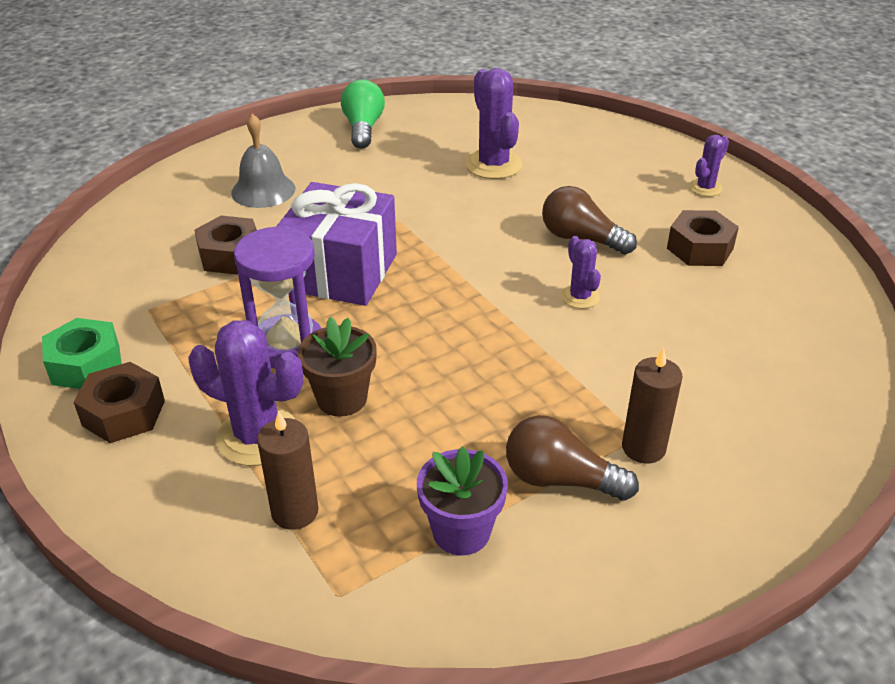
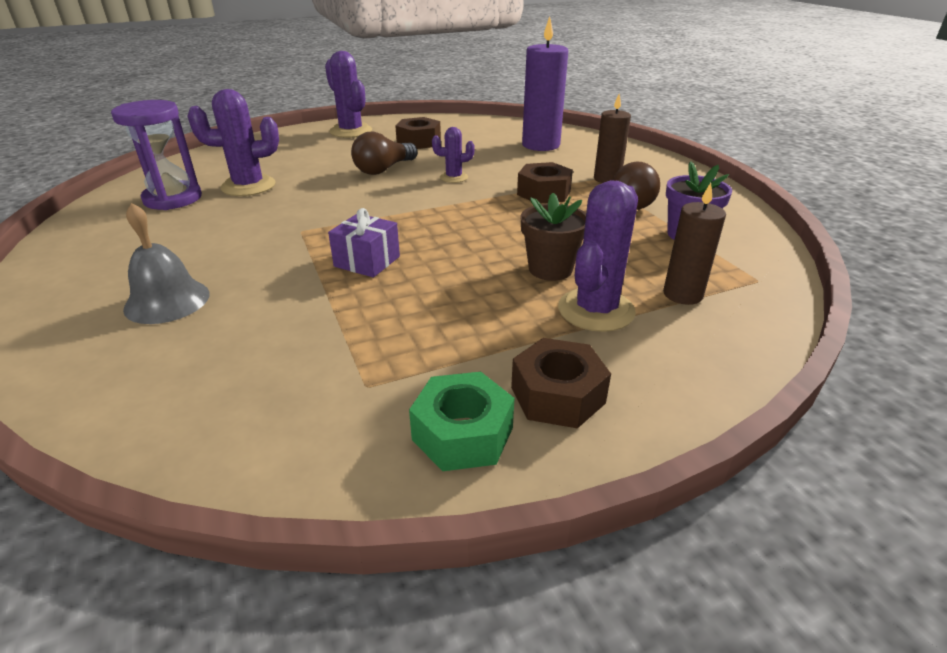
camera: 80 degrees left, 5 degrees down
brown nut [194,216,257,275] -> brown nut moved to [517,162,573,204]
purple hourglass [234,226,322,369] -> purple hourglass moved to [111,100,202,210]
purple gift [276,182,397,306] -> purple gift [328,208,400,278], size x0.53
green light bulb [341,79,385,149] -> none
purple cactus [689,135,729,197] -> purple cactus [325,51,372,138], size x1.79
none -> purple candle [522,16,568,151]

